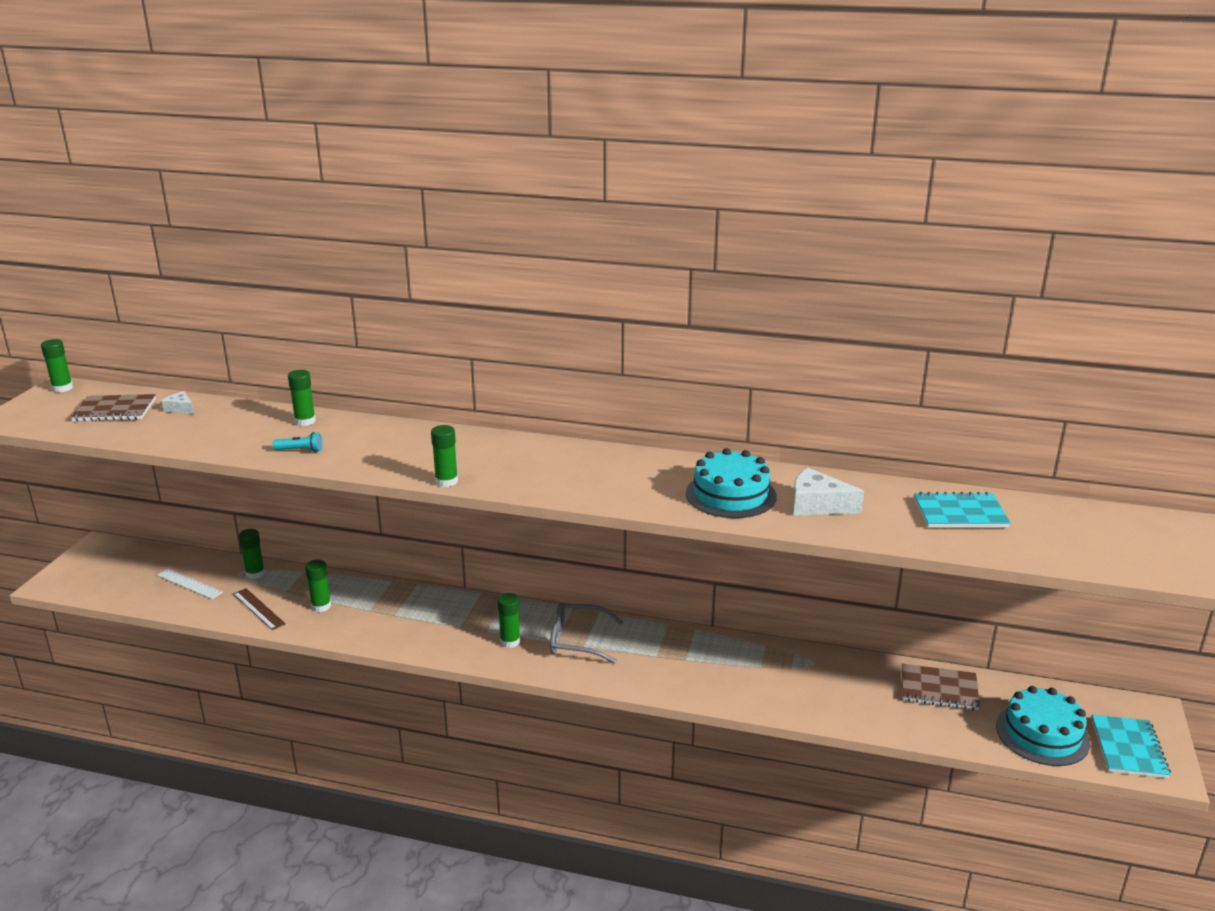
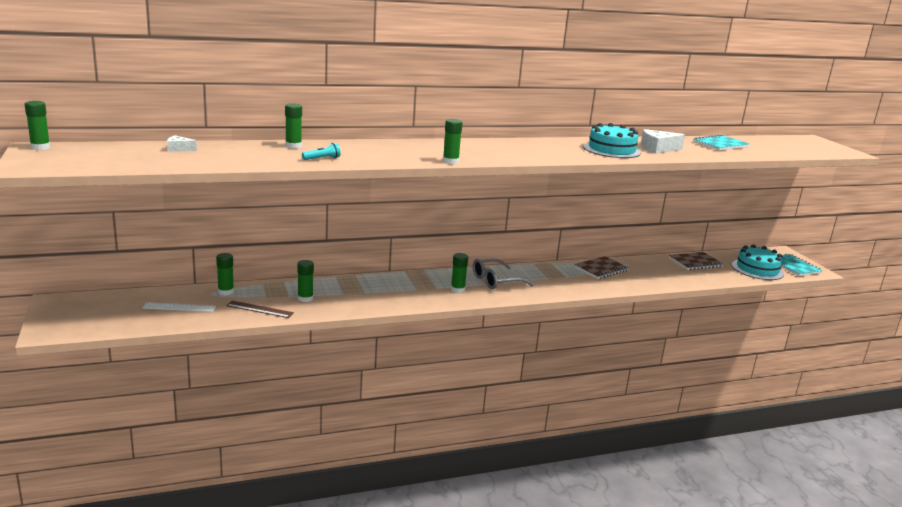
camera: 35 degrees left, 5 degrees down
brown notebook [71,394,156,422] -> brown notebook moved to [574,256,629,279]

